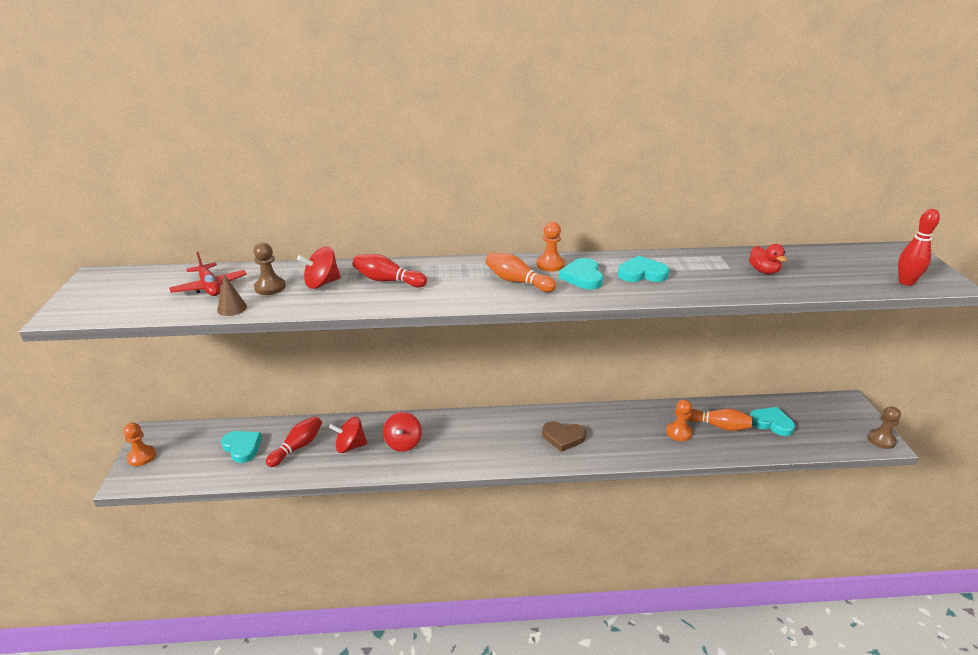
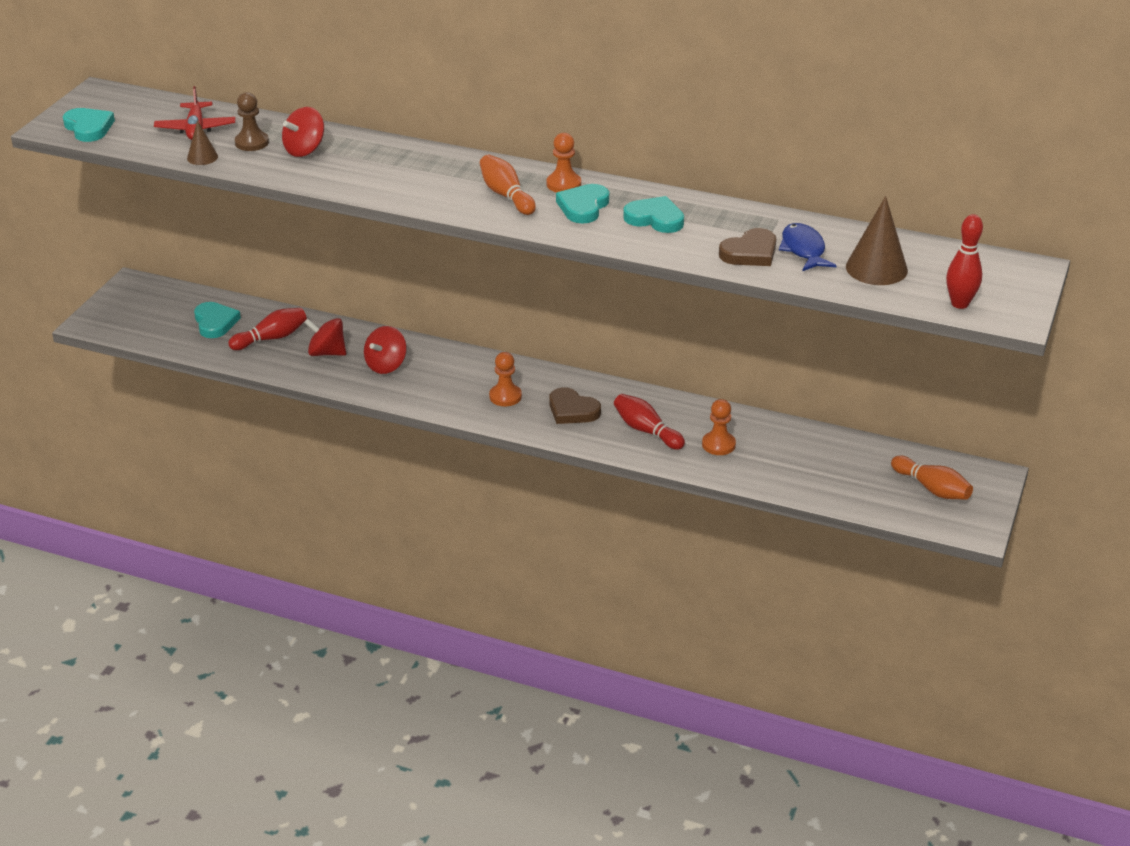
camera: 25 degrees right, 5 degrees up
orange pawn [123,423,156,466] -> orange pawn moved to [489,352,522,406]
red spinning top [297,247,341,289] -> red spinning top turned 45 degrees counterclockwise [282,107,324,157]
red bowling pin [353,254,427,287] -> red bowling pin moved to [614,394,685,450]
orange bowling pin [687,409,752,431] -> orange bowling pin moved to [891,456,973,500]
red duck [749,244,786,274] -> blue fish [779,223,837,271]
turquoise heart [750,407,795,436] -> turquoise heart moved to [63,108,115,142]
brown pawn [867,406,901,449] -> none
none -> brown heart [719,228,776,266]
none -> brown cone [846,196,908,285]

